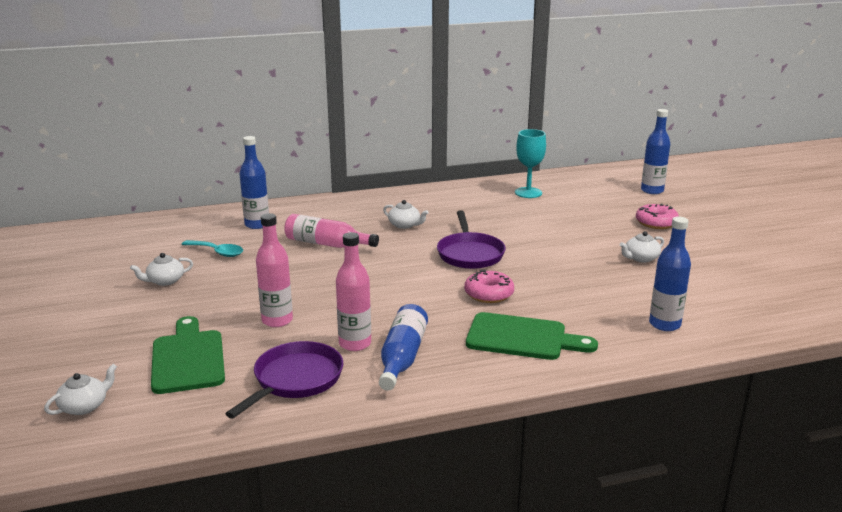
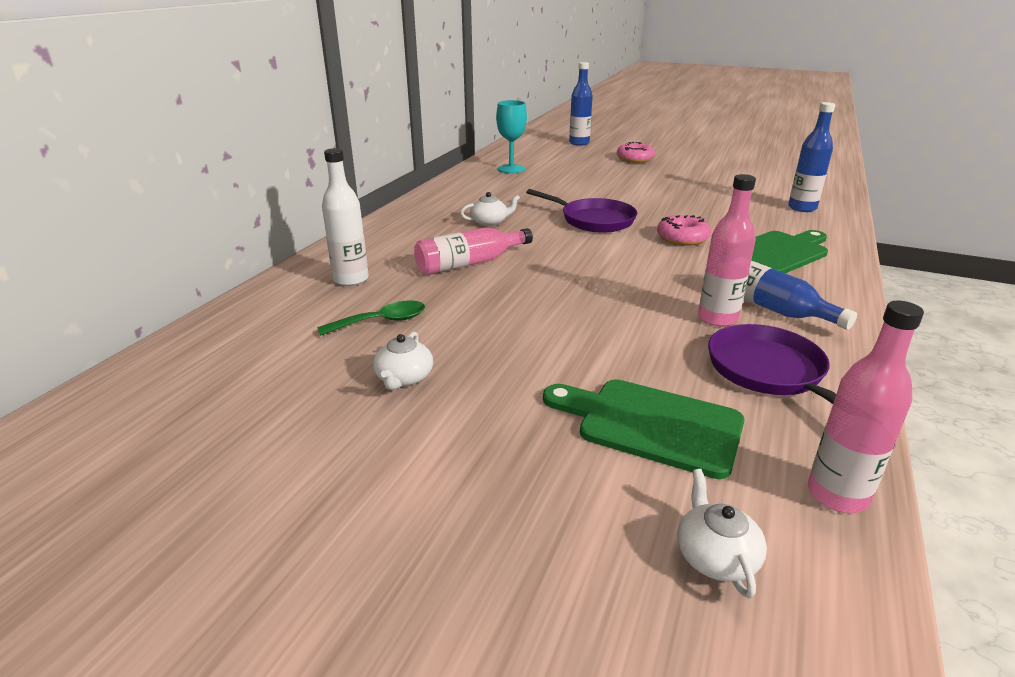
camera: 50 degrees left, 5 degrees up
turquoise spoon [182,240,243,257] -> green spoon [317,301,425,336]
blue bottle [240,136,269,229] -> white bottle [322,148,369,286]
pink bottle [256,213,293,327] -> pink bottle moved to [808,301,924,513]
white teapot [620,231,664,263] -> none

